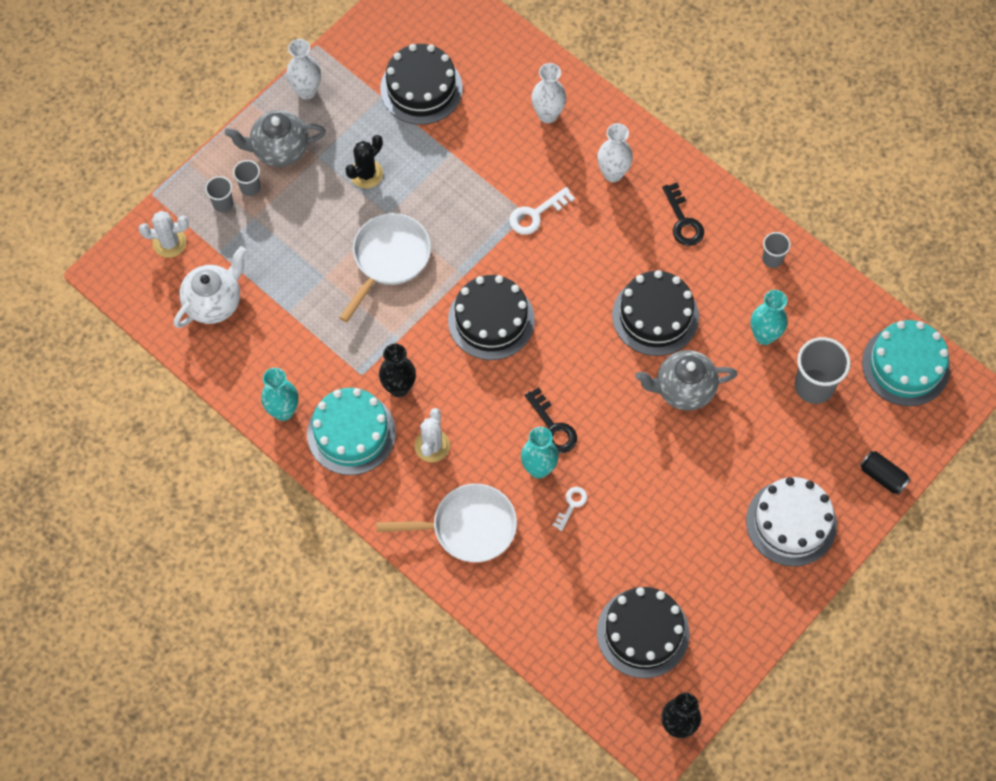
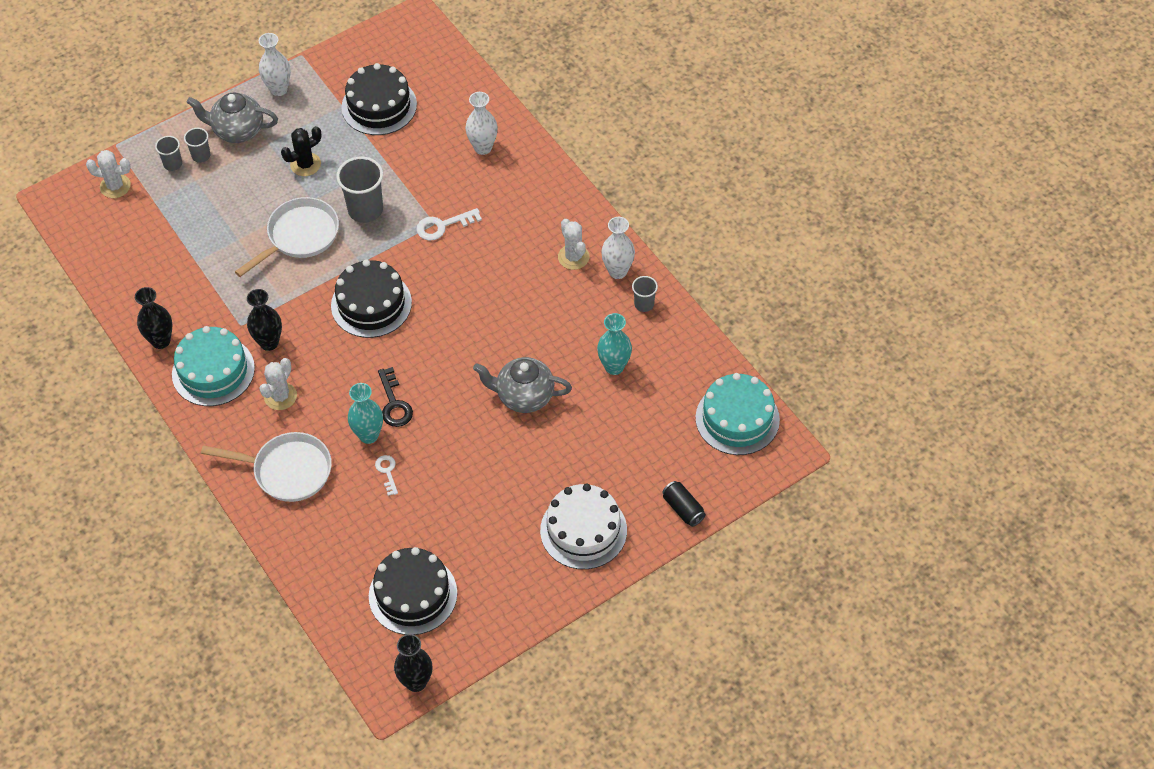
camera: 15 degrees right, 10 degrees down
white teapot [174,246,246,328] -> none
turquoise vase [261,368,299,421] -> black vase [135,287,172,349]
white key [553,487,587,531] -> white key turned 60 degrees counterclockwise [375,455,398,496]
white vase [597,123,633,182] -> white vase moved to [601,217,635,279]
black cake [612,270,699,356] -> none
black key [662,183,704,246] -> white cactus [558,219,590,270]
grey cup [795,337,851,404] -> grey cup moved to [336,157,383,223]

